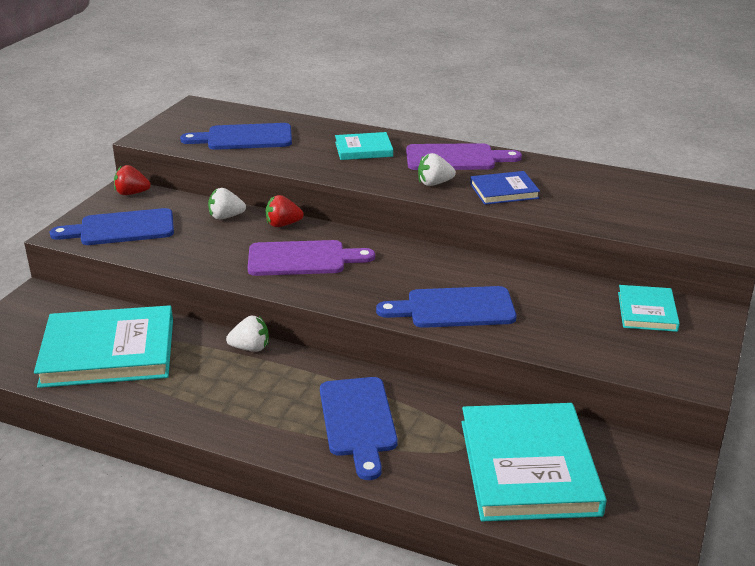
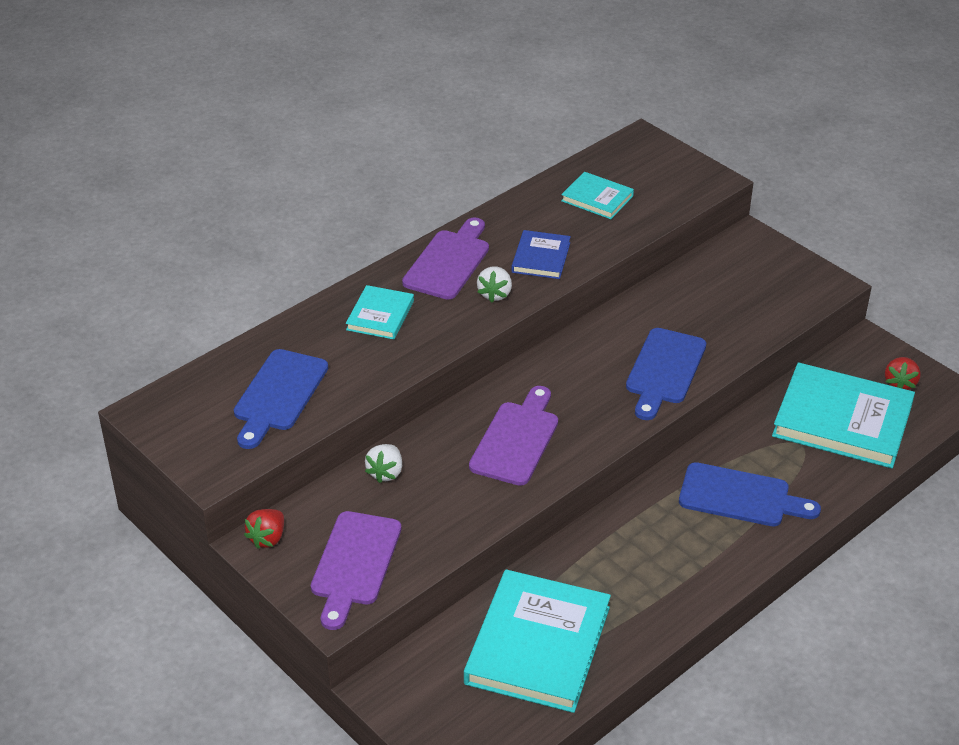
camera: 65 degrees left, 10 degrees up
blue cutting board [50,208,174,245] -> purple cutting board [311,511,401,630]
white strawberry [226,316,269,352] -> none
red strawberry [266,195,304,227] -> red strawberry moved to [885,357,921,390]
turquoise book [618,285,680,332] -> turquoise book moved to [561,172,634,219]

